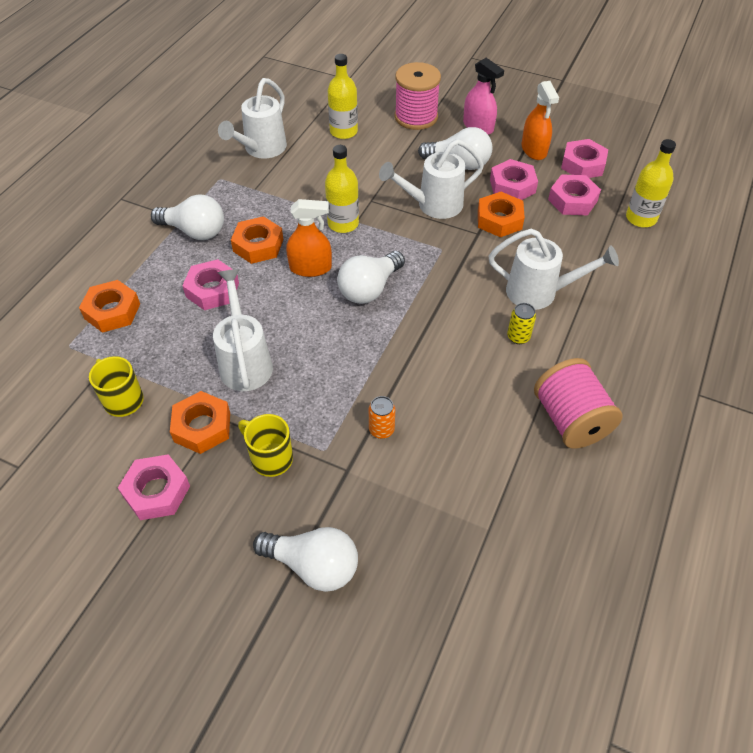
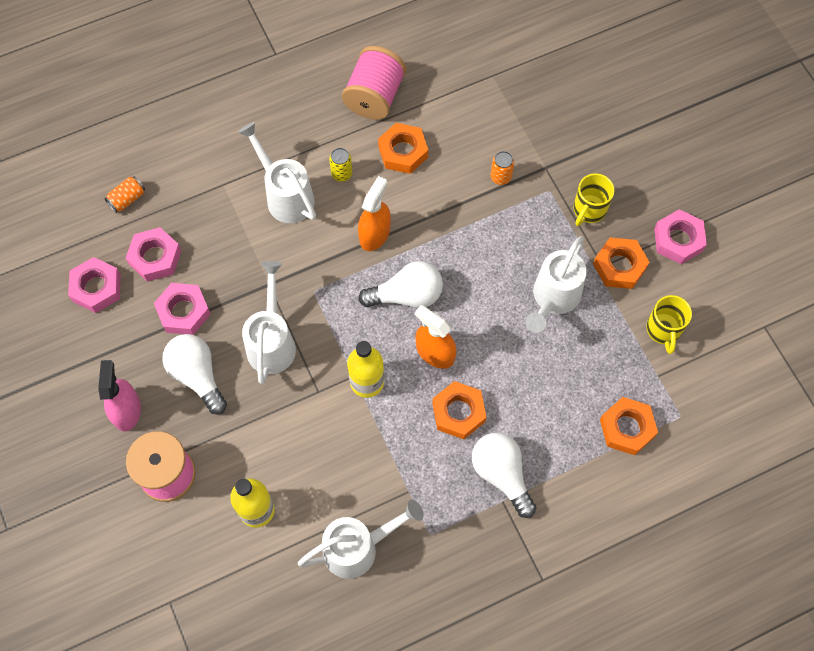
camera: 140 degrees left, 15 degrees up
pink nut [182,259,239,310] -> none
yellow mug [238,414,293,477] -> yellow mug turned 45 degrees clockwise [573,173,615,226]
white light bulb [253,527,358,592] -> none
white watering can [379,139,484,219] -> white watering can turned 105 degrees counterclockwise [242,261,296,384]
orange nut [478,192,525,237] -> orange nut moved to [378,123,428,174]
orange spray bottle [522,81,559,160] -> orange spray bottle moved to [358,176,391,251]
yellow bottle [626,139,676,227] -> orange can [104,176,145,213]

